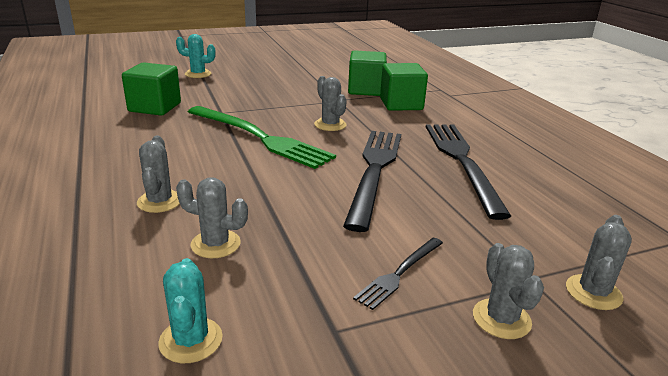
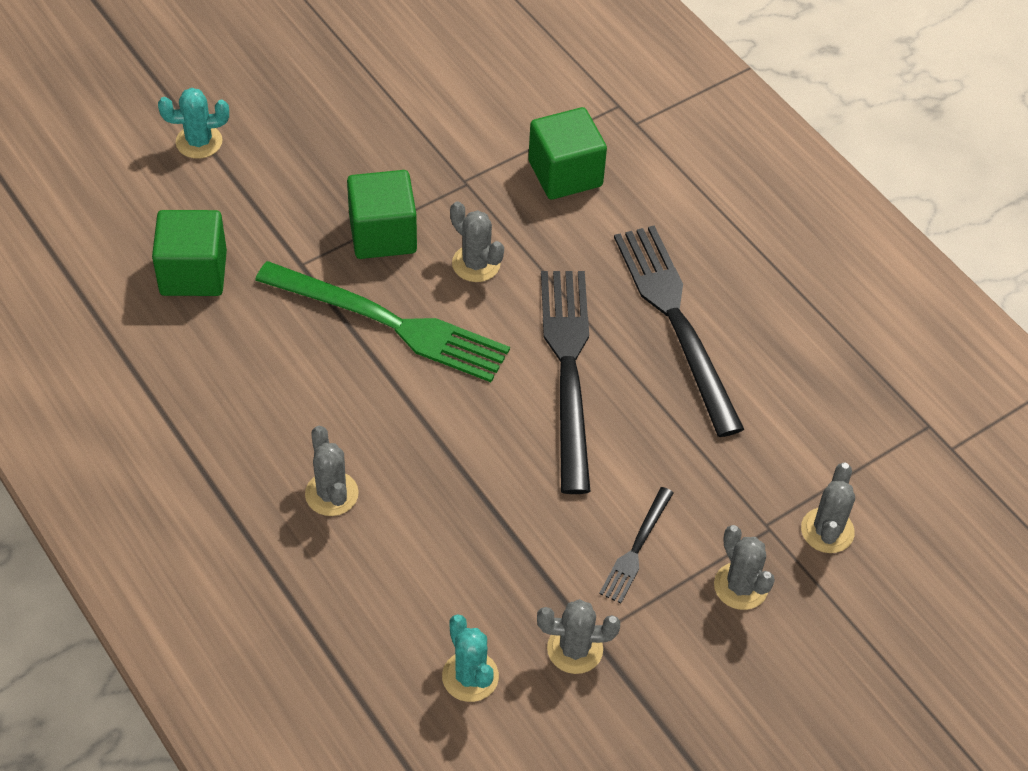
camera: 15 degrees left, 25 degrees up
grey cactus [176,177,248,258] -> grey cactus moved to [537,599,620,674]
green cube [348,50,387,96] -> green cube moved to [347,170,417,259]

